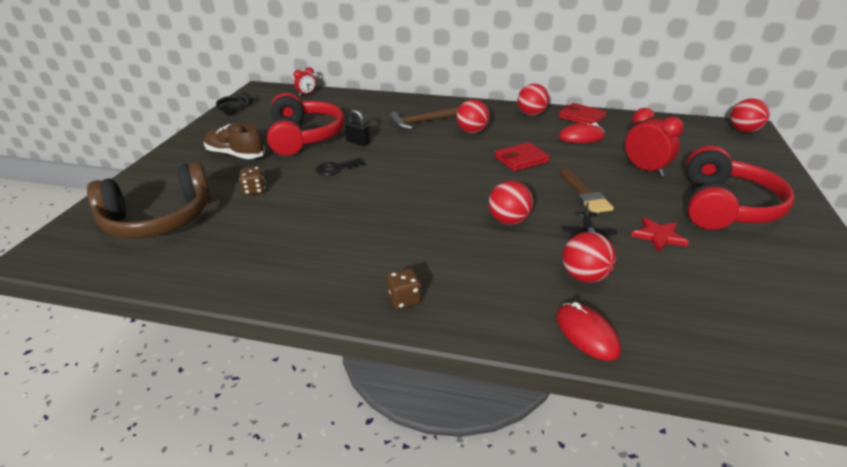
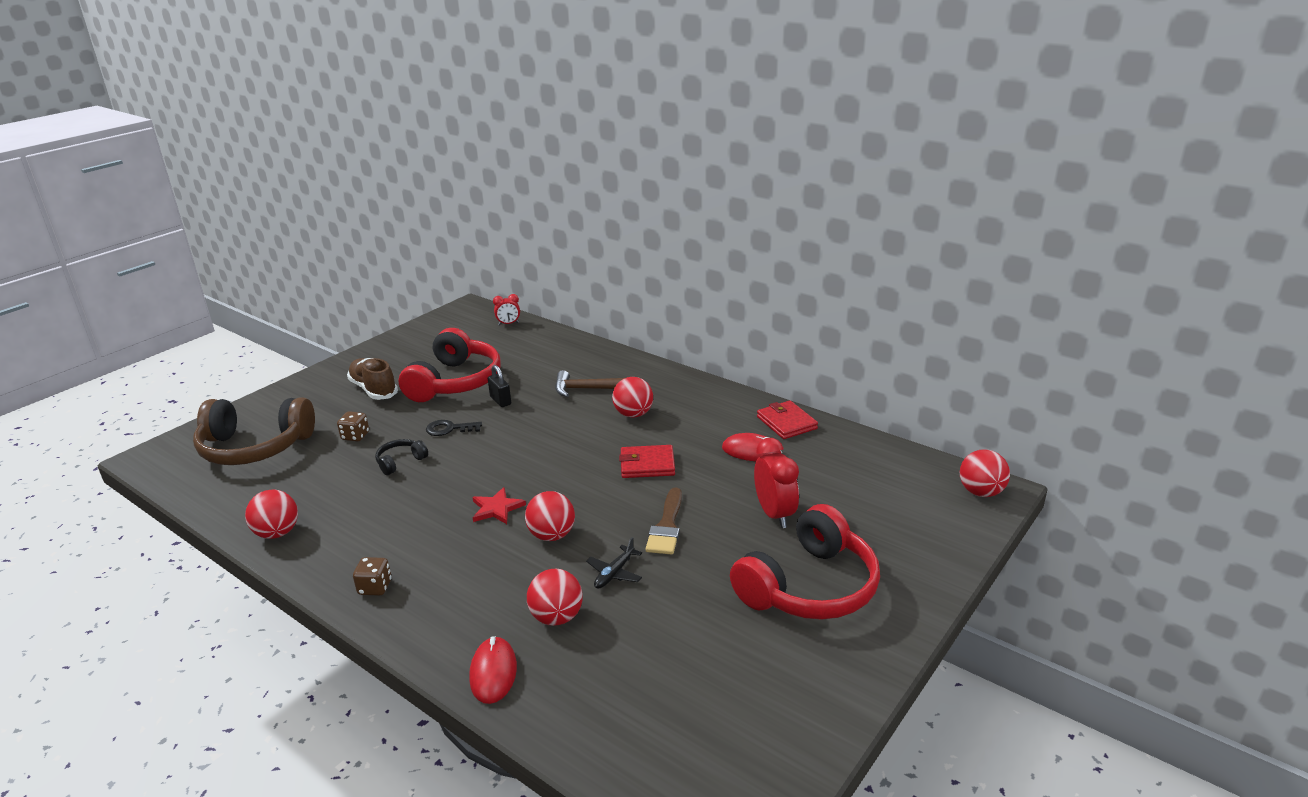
camera: 25 degrees right, 5 degrees down
black headphones [216,93,252,116] -> black headphones moved to [375,439,428,475]
red ball [518,84,549,116] -> red ball moved to [245,490,298,539]
red star [631,217,689,252] -> red star moved to [472,487,526,524]

